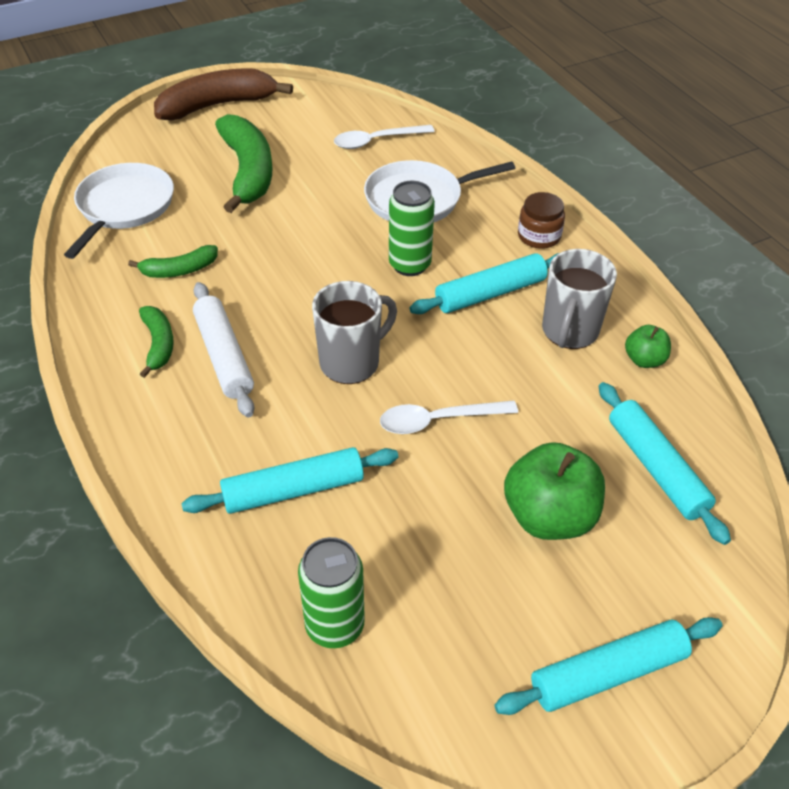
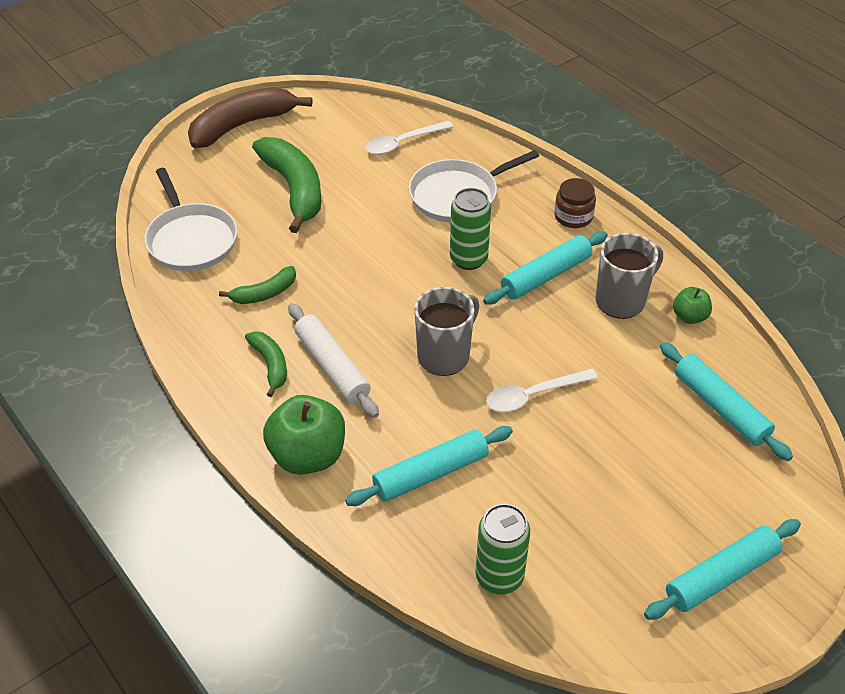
camera: 10 degrees left, 0 degrees up
white pan [64,163,174,259] -> white pan turned 150 degrees clockwise [145,168,237,271]
green apple [504,442,605,540] -> green apple moved to [263,395,345,475]
grey mug [542,249,617,349] -> grey mug turned 135 degrees counterclockwise [595,233,663,319]

